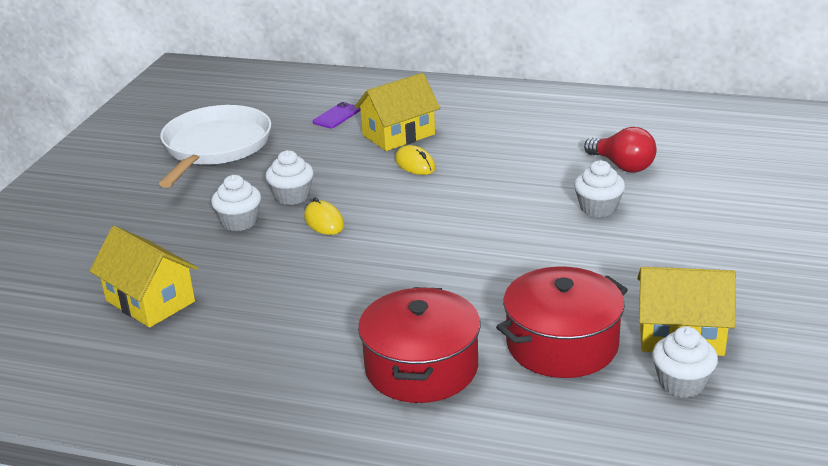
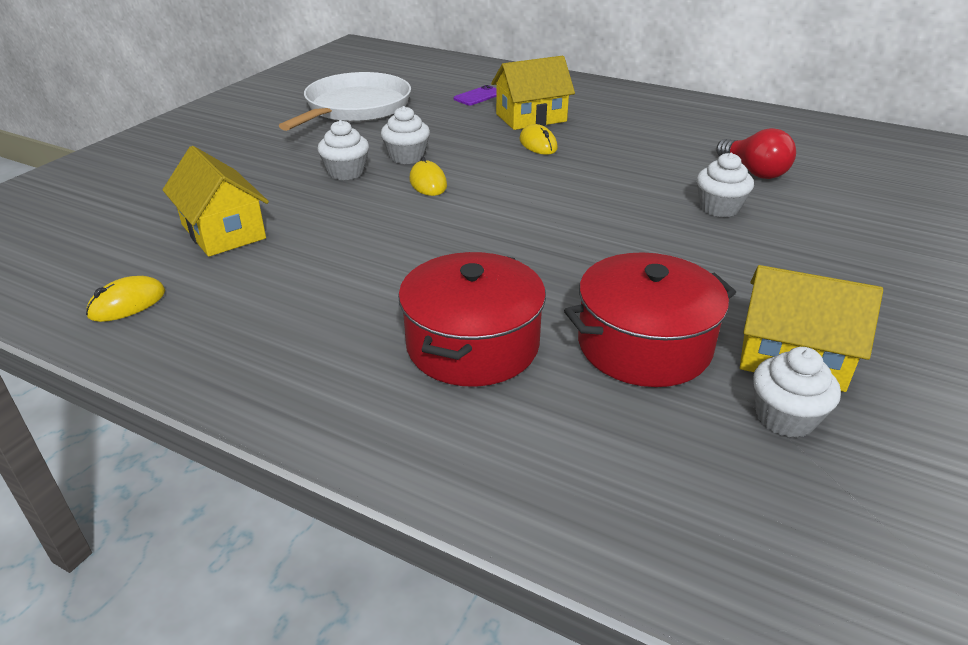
camera: 10 degrees right, 5 degrees up
none -> yellow mouse [86,276,165,322]

